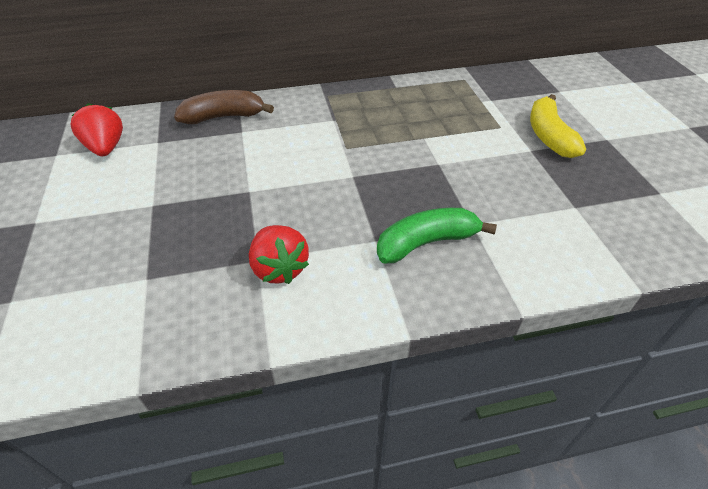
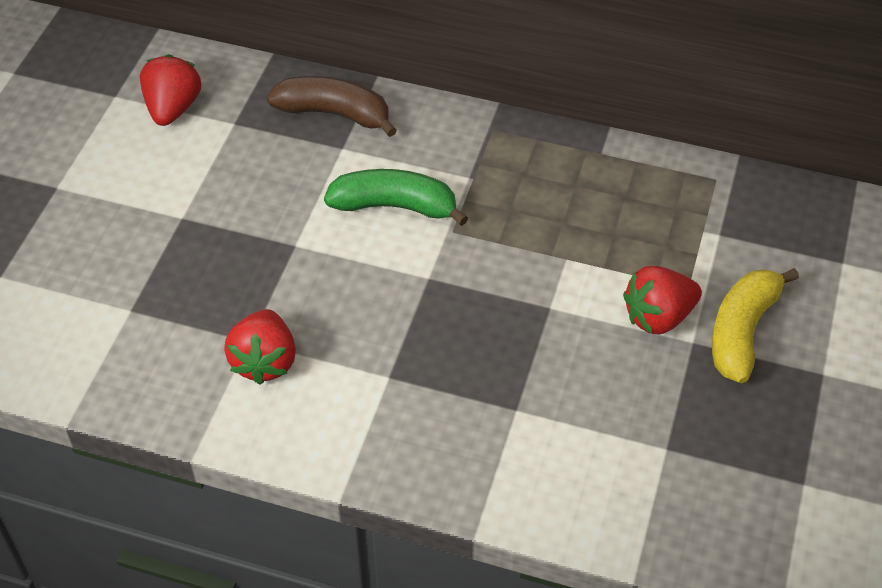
camera: 30 degrees right, 5 degrees up
green banana [377,208,497,264] -> green banana moved to [324,169,468,226]
none -> red strawberry [623,266,702,335]

